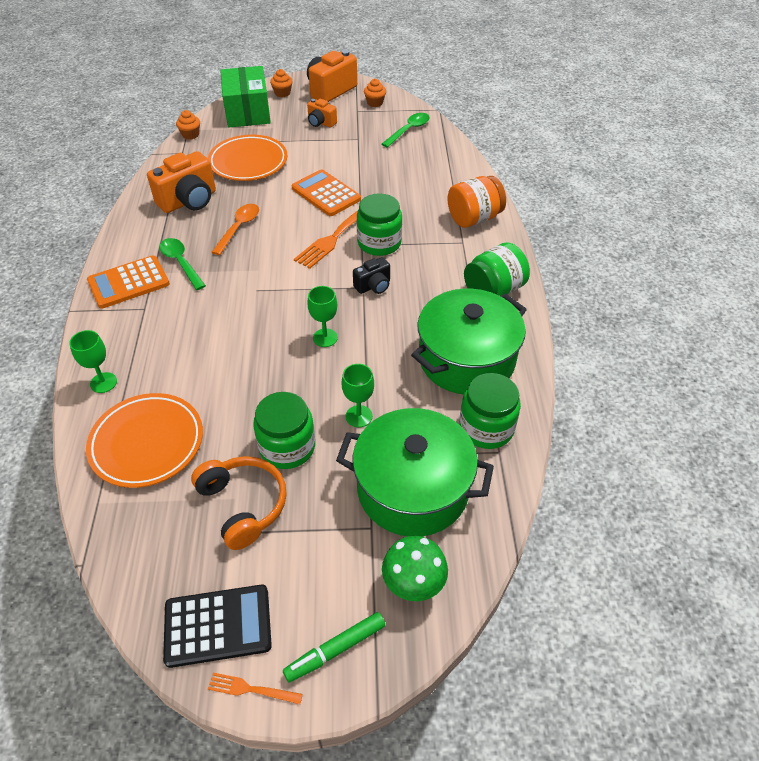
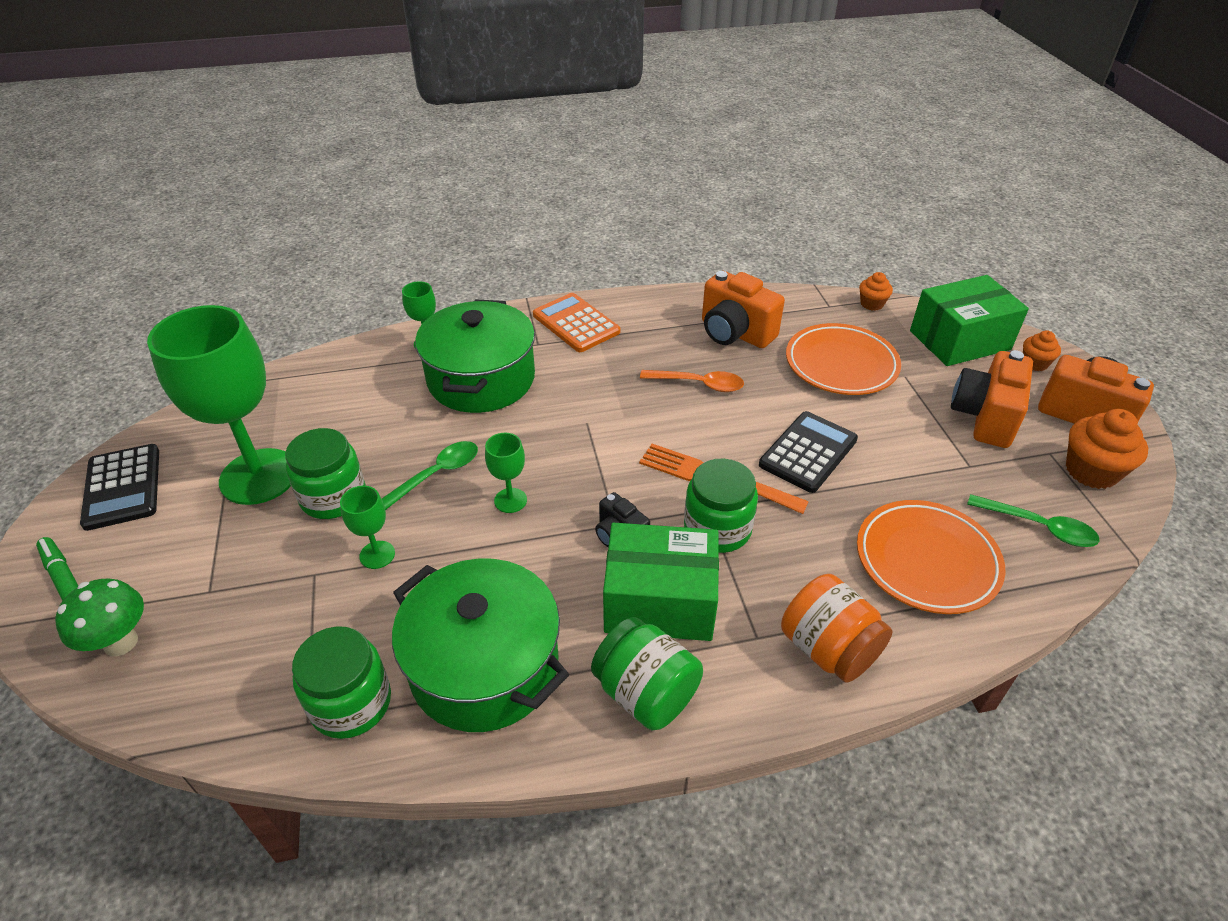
camera: 80 degrees right, 5 degrees down
orange plate [86,393,203,488] -> orange plate moved to [857,500,1006,614]
green spoon [159,238,206,290] -> green spoon moved to [382,441,478,510]
orange headphones [191,456,287,550] -> green goblet [147,305,291,505]
orange fork [208,672,303,705] -> none
orange calculator [292,169,361,216] -> black calculator [759,411,858,493]
orange camera [307,99,337,127] -> orange camera [951,350,1033,448], size x1.83
green pot [336,408,494,537] -> green pot moved to [415,299,535,413]
orange cupcake [364,79,386,107] -> orange cupcake [1066,409,1148,489], size x1.75
none -> green box [603,523,719,641]

